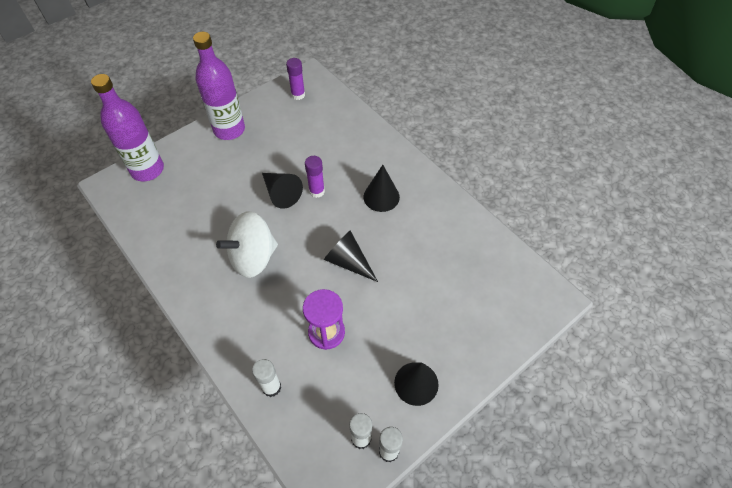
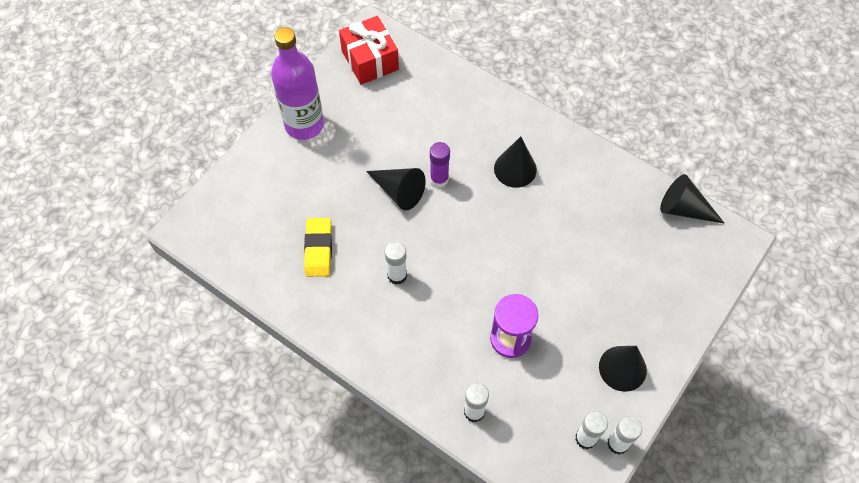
camera: 15 degrees left, 5 degrees up
purple bottle [91,74,164,181] -> none
white spinning top [216,211,278,278] -> white glue stick [385,241,407,285]
purple glue stick [286,58,305,100] -> red gift [339,16,399,85]
black cone [324,230,378,282] -> black cone moved to [660,174,725,224]
none -> yellow eraser [304,218,332,277]

